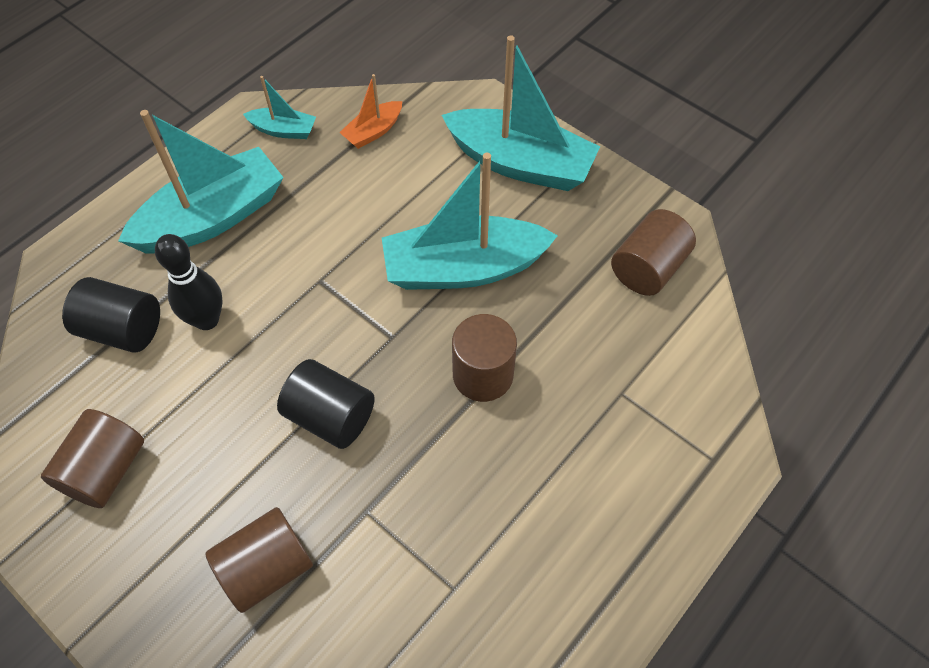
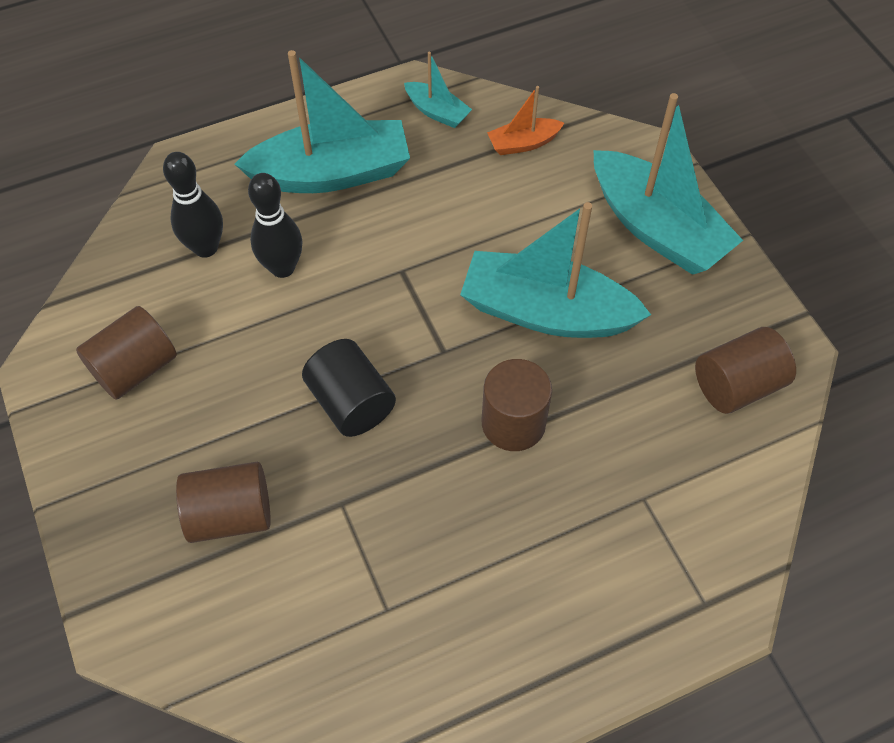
camera: 25 degrees right, 0 degrees up
black cylinder [62,277,160,353] -> black bowling pin [163,152,223,258]

